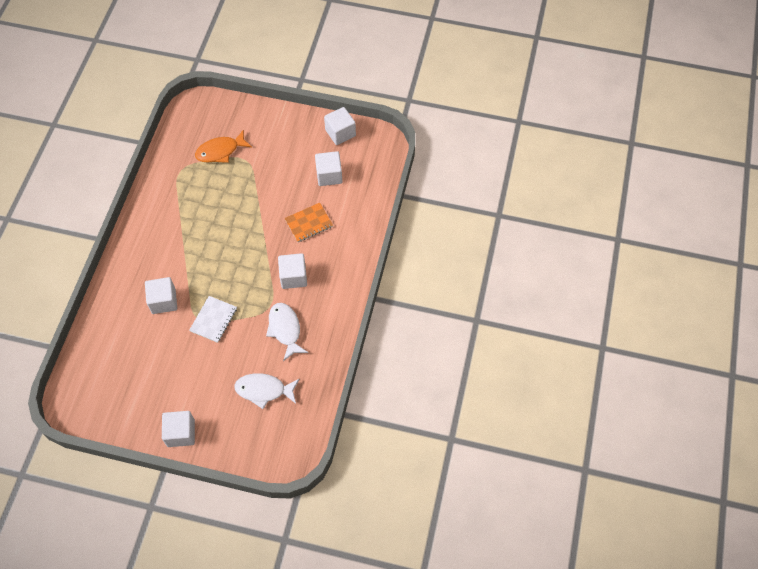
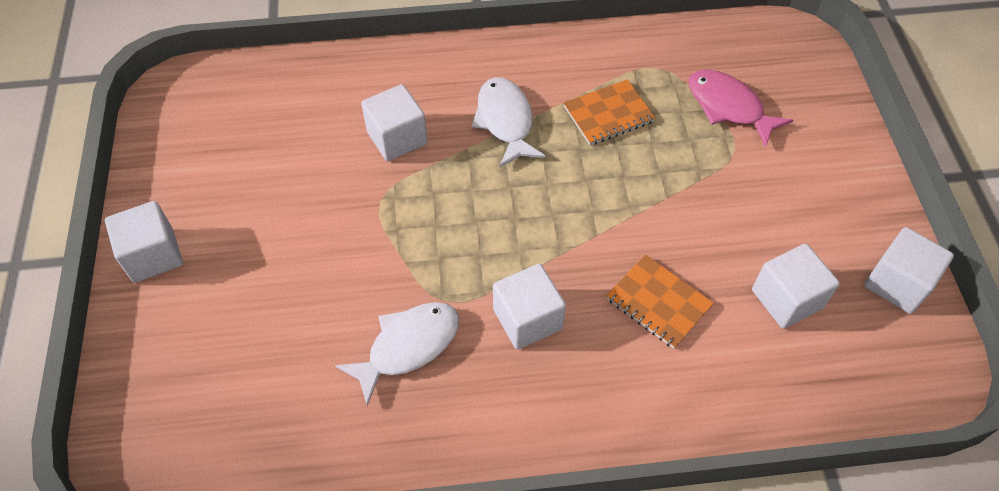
camera: 70 degrees right, 5 degrees down
white notebook [189,296,237,343] -> none
orange fish [195,129,252,163] -> pink fish [689,70,793,148]
white fish [234,373,300,409] -> white fish moved to [471,77,546,167]
none -> orange notebook [564,79,656,145]

